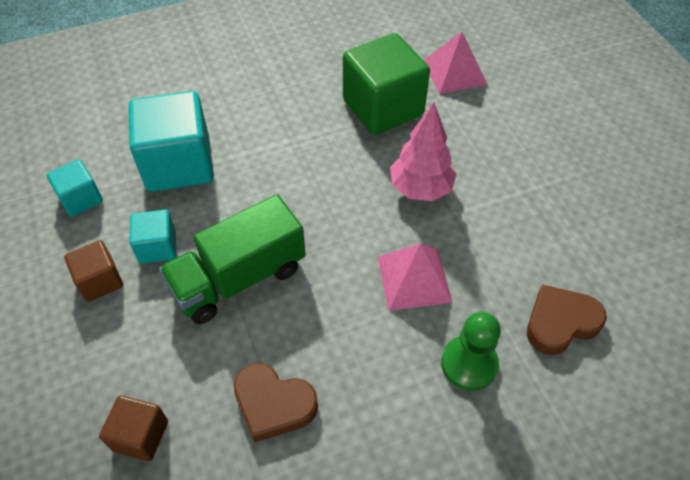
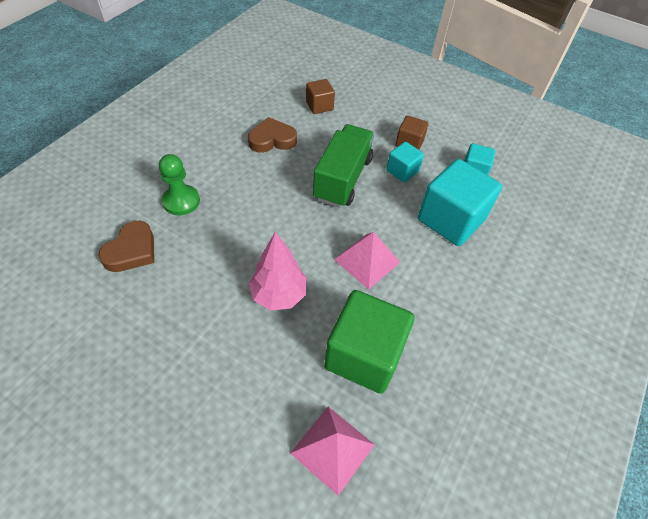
camera: 140 degrees right, 0 degrees up
pink pyramid [378,244,453,311] -> pink pyramid moved to [334,232,400,290]

